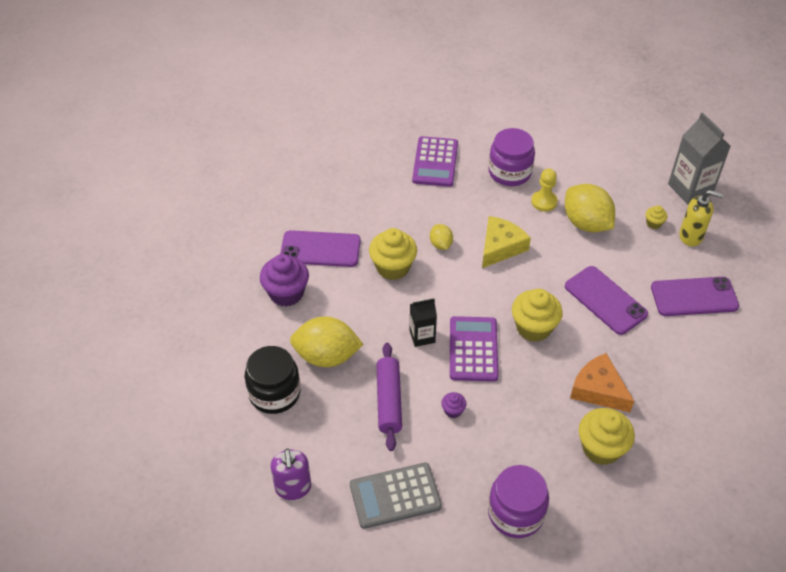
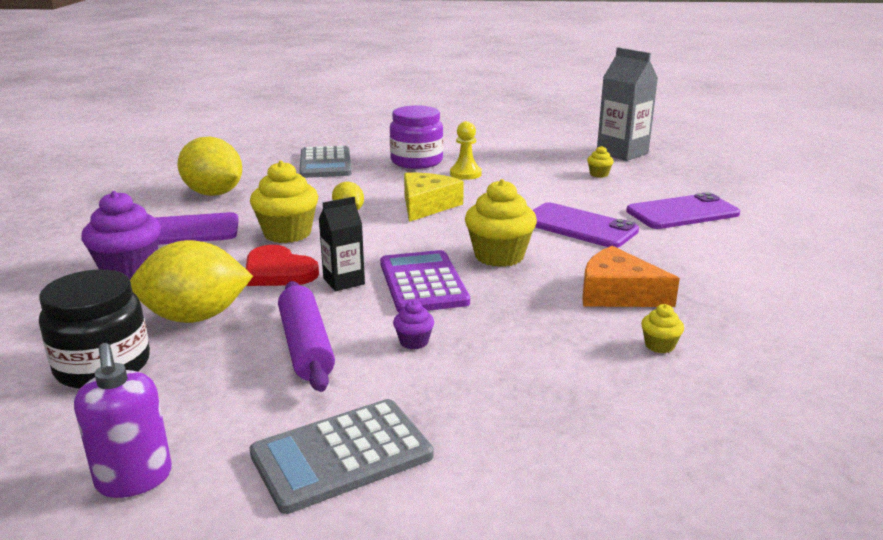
camera: 15 degrees left, 25 degrees down
purple calculator [412,136,458,187] -> grey calculator [299,146,352,178]
purple jar [488,465,549,538] -> none
yellow lemon [565,184,615,232] -> yellow lemon moved to [177,137,242,196]
yellow cupcake [579,408,635,465] -> yellow cupcake [641,304,684,353], size x0.47
yellow soap dispenser [679,190,723,246] -> none
none -> red heart [246,245,319,286]

